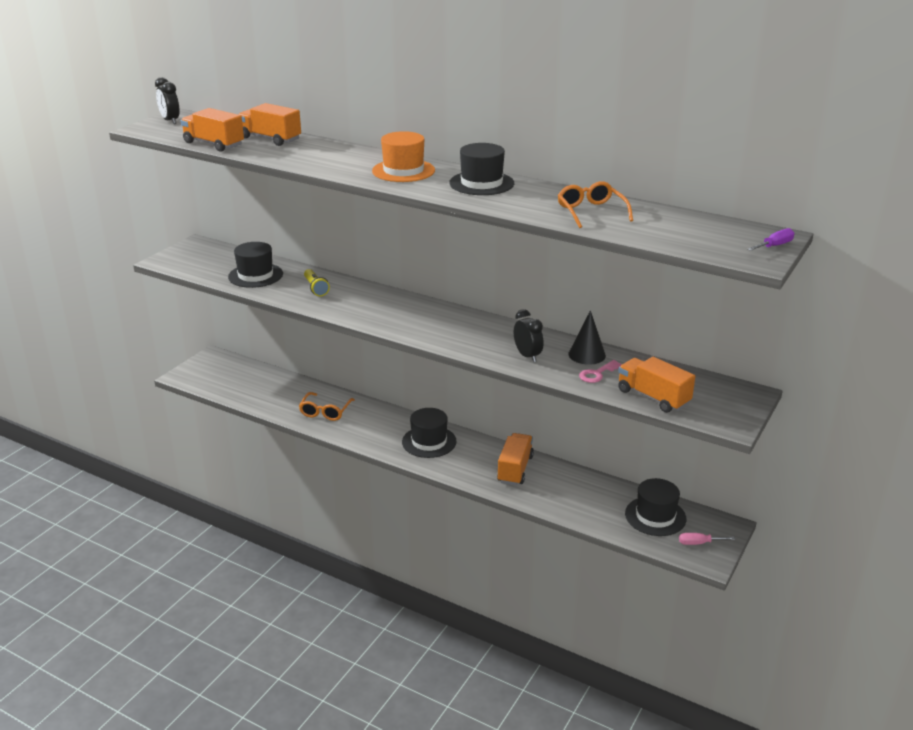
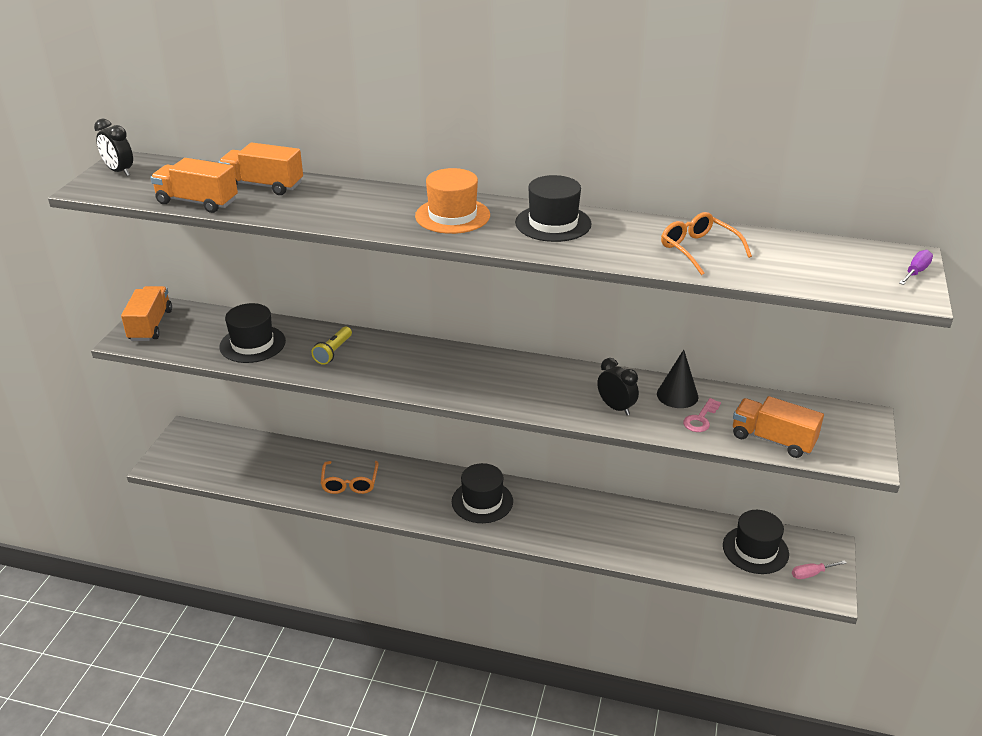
camera: 15 degrees left, 5 degrees up
yellow flashlight [304,269,330,296] -> yellow flashlight turned 60 degrees clockwise [311,327,352,365]
orange truck [497,433,534,485] -> orange truck moved to [121,286,172,341]

